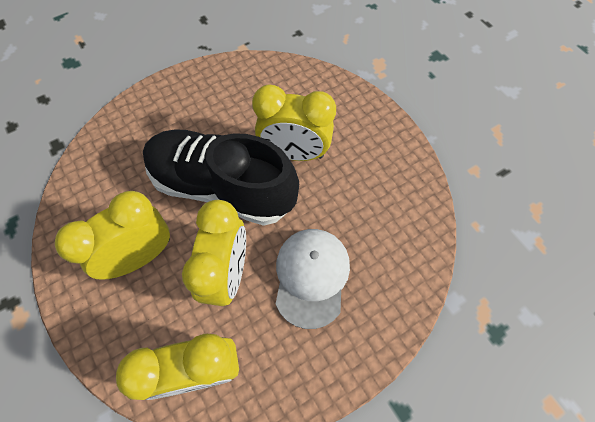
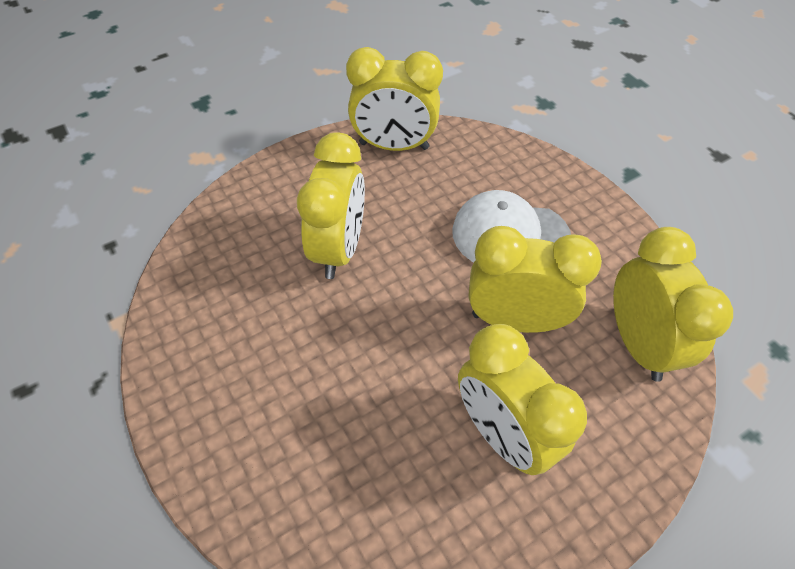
camera: 90 degrees left, 10 degrees down
black shoe [143,129,299,226] -> none
none -> yellow clock [346,47,443,151]

